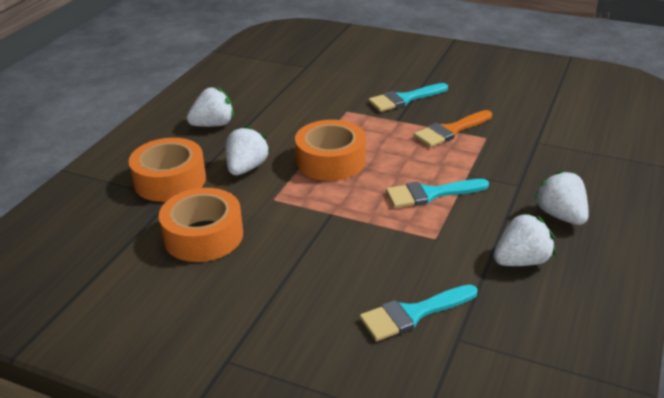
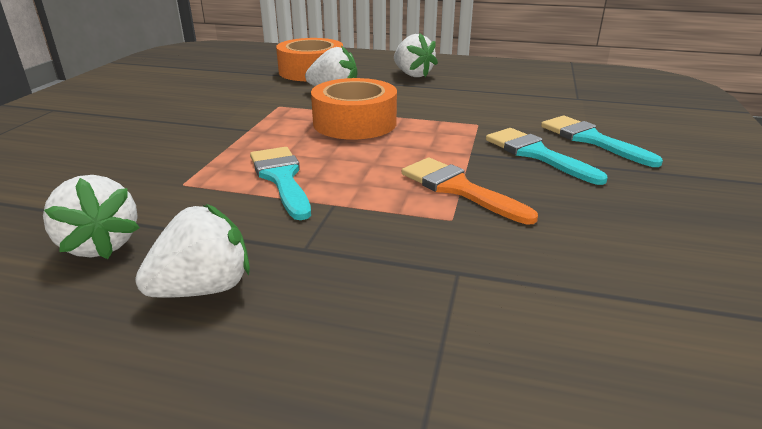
camera: 80 degrees right, 5 degrees down
orange tape [159,188,243,262] -> none
turquoise brush [359,285,478,341] -> turquoise brush moved to [541,116,663,167]

